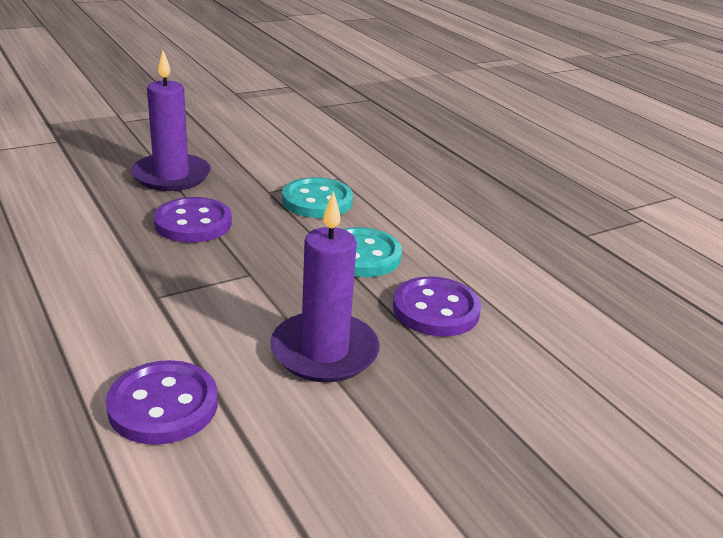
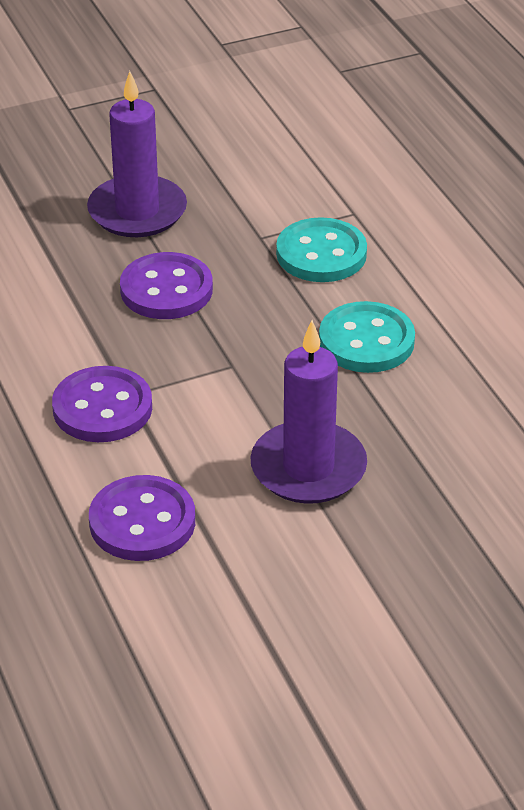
camera: 10 degrees right, 10 degrees up
purple button [393,276,481,337] -> purple button moved to [52,366,152,442]

